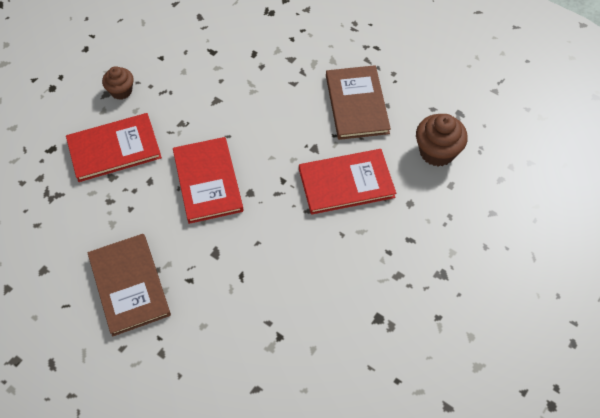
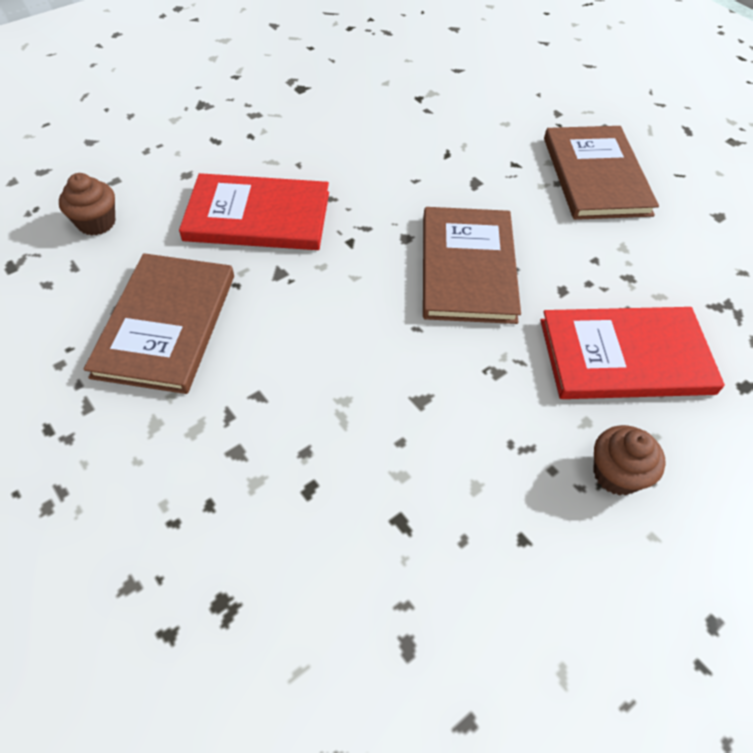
camera: 165 degrees left, 5 degrees down
red book [173,137,243,224] -> brown book [423,207,521,324]
brown cupcake [416,114,468,167] -> brown cupcake [59,173,115,236], size x0.64

